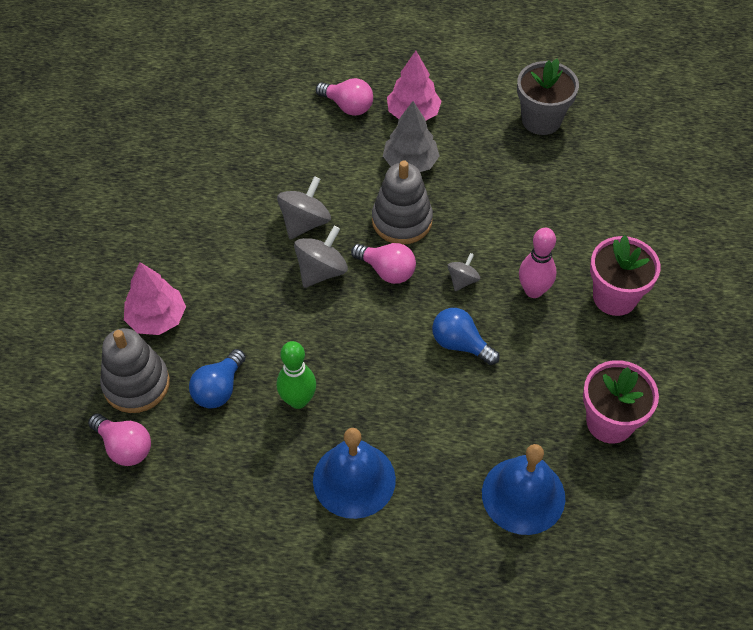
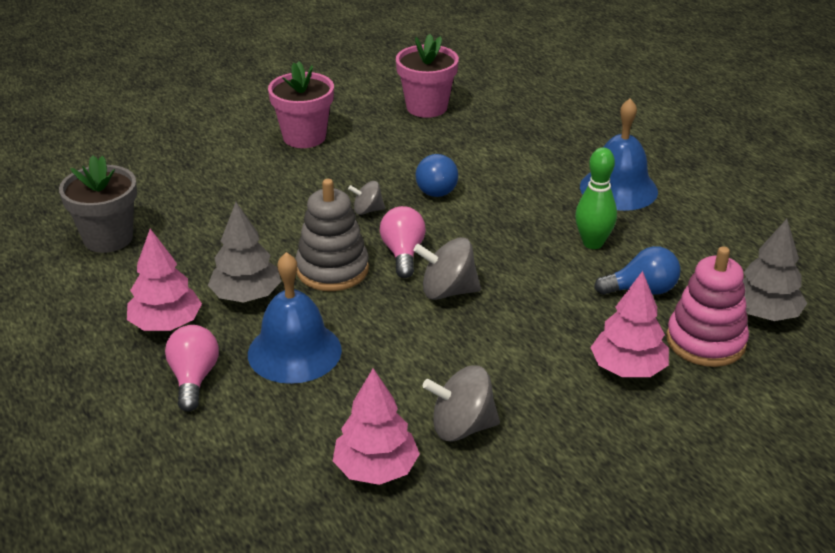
camera: 125 degrees left, 20 degrees down
pink light bulb [88,414,151,466] -> grey tree [743,219,807,321]
grey stacking toy [100,328,170,413] -> pink stacking toy [666,247,749,367]
grey spinning top [277,176,331,239] -> grey spinning top moved to [423,365,500,441]
blue bell [482,444,565,535] -> blue bell moved to [248,252,342,384]
pink bowling pin [519,228,557,298] -> none
none -> pink tree [333,368,420,485]

